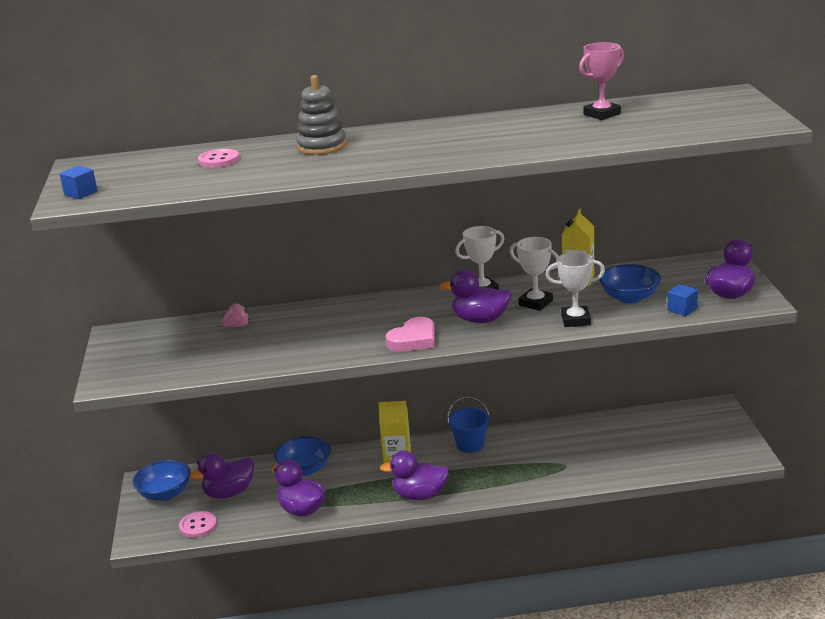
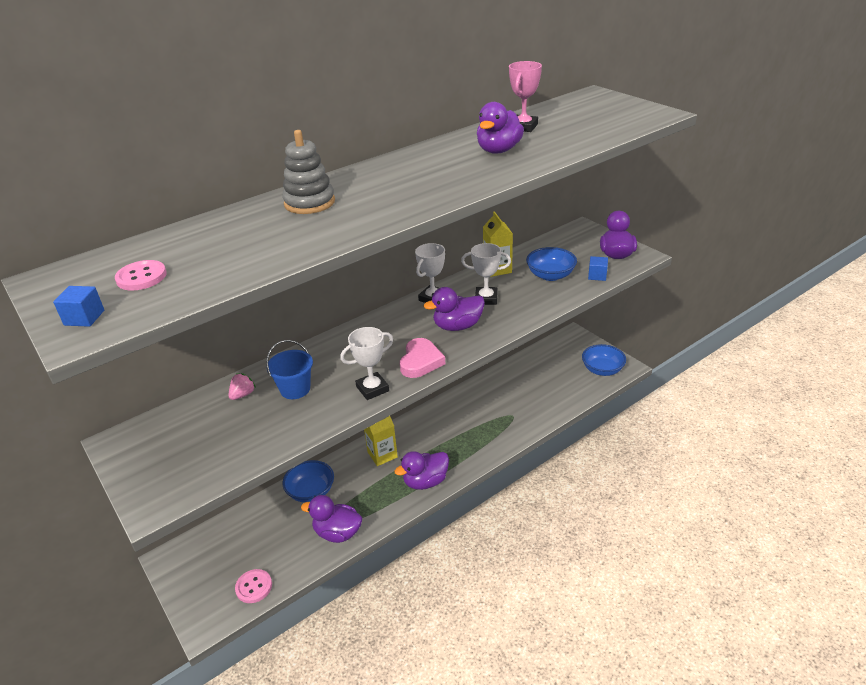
camera: 30 degrees left, 10 degrees up
blue bowl [133,460,191,501] -> blue bowl moved to [582,344,626,376]
purple duck [190,453,254,499] -> purple duck moved to [477,102,524,154]
pink button [198,149,239,168] -> pink button moved to [115,260,167,291]
blue bucket [447,397,490,453] -> blue bucket moved to [266,340,313,399]
white trophy [545,252,605,327] -> white trophy moved to [340,327,393,400]

